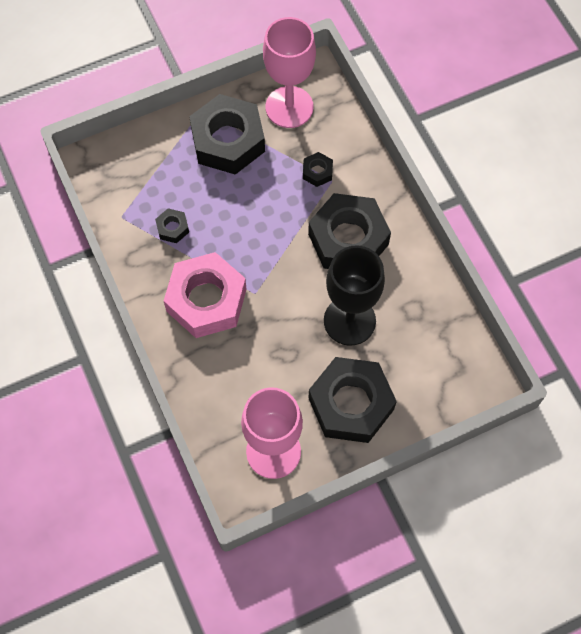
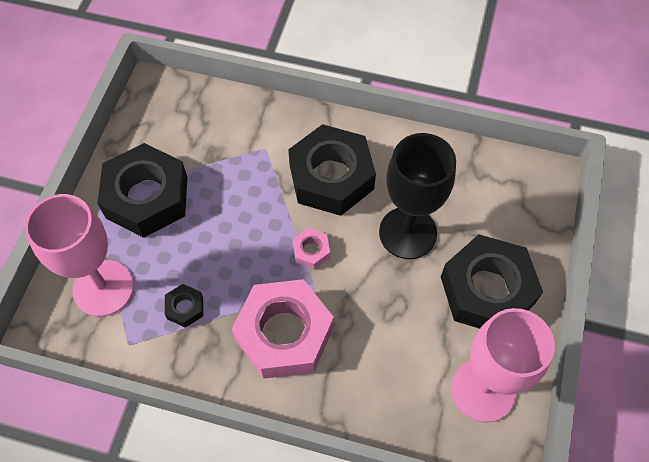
camera: 50 degrees left, 5 degrees down
pink goblet [263,17,316,128] -> pink goblet moved to [25,194,134,317]
black nut [303,152,333,187] -> none
none -> pink nut [293,228,330,269]

